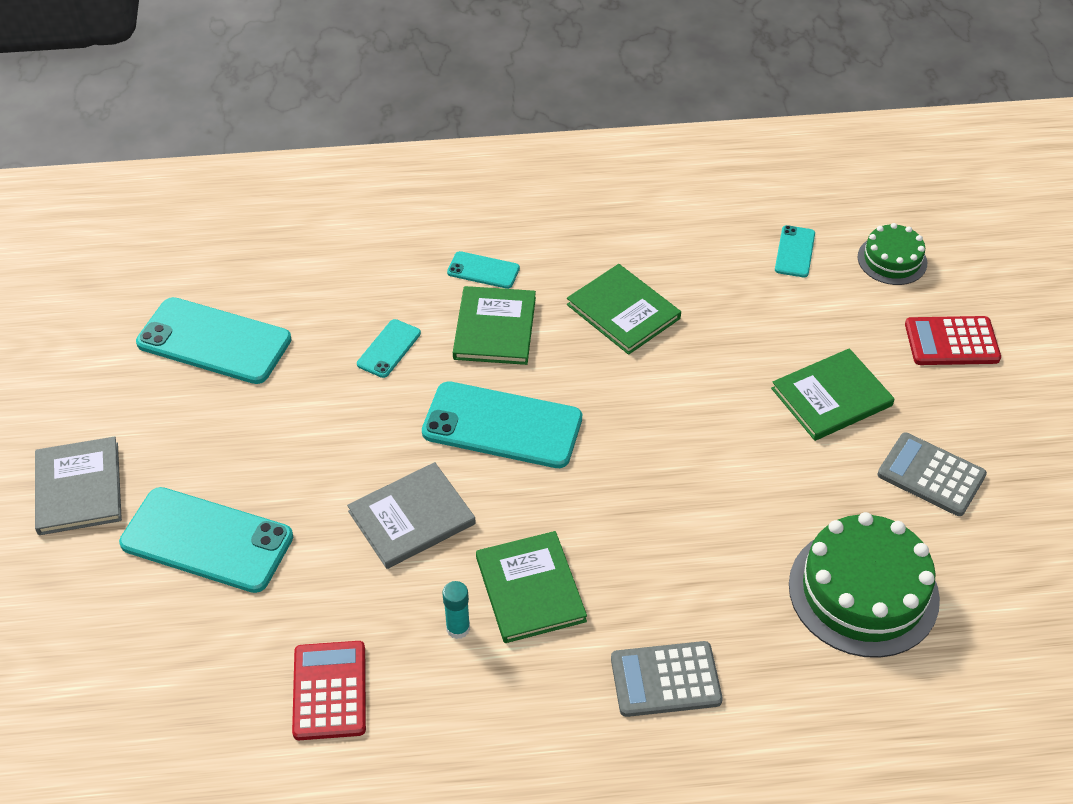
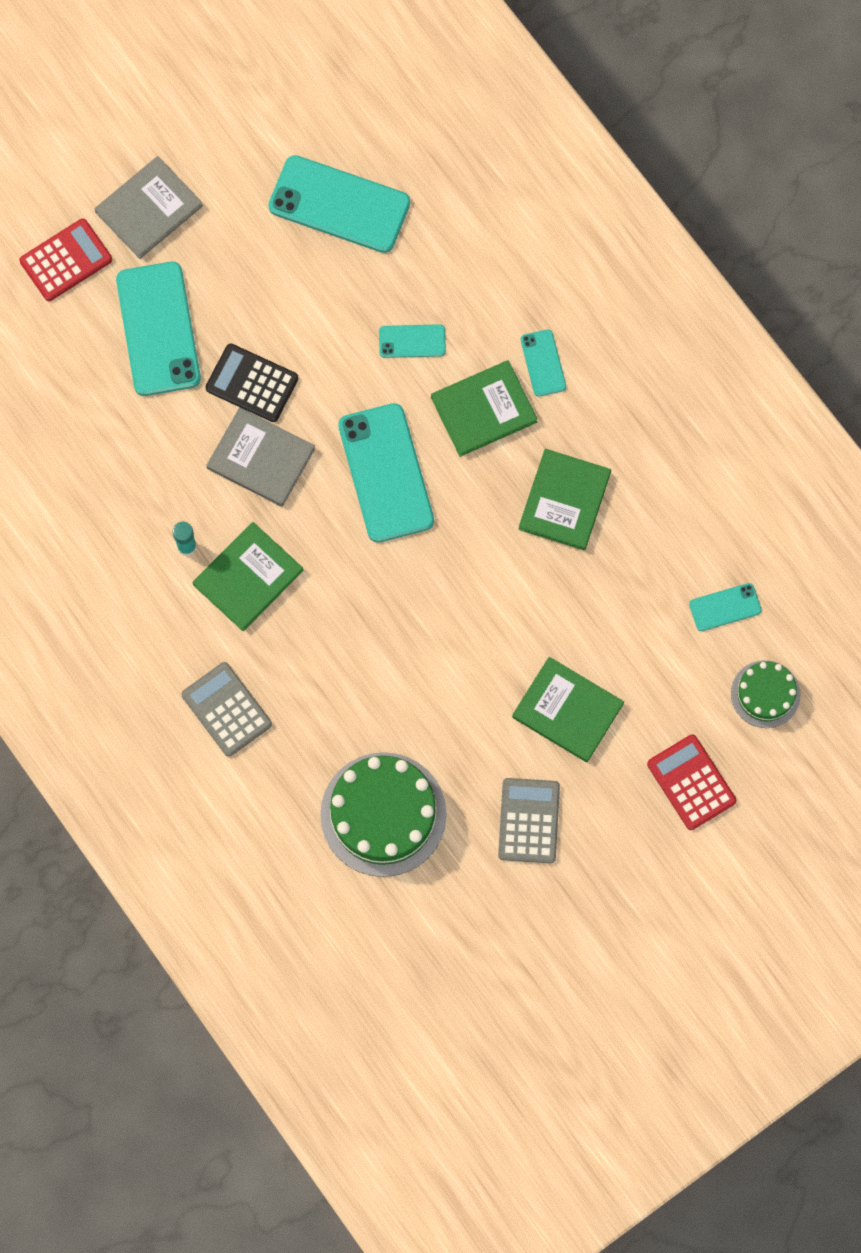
camera: 60 degrees right, 25 degrees up
turquoise phone [136,297,292,384] -> turquoise phone turned 60 degrees counterclockwise [268,155,410,253]
red calculator [292,641,366,740] -> red calculator moved to [19,219,112,301]
none -> black calculator [205,344,299,422]

